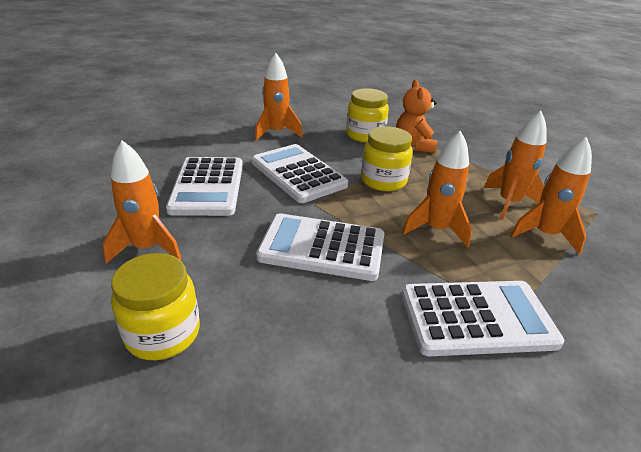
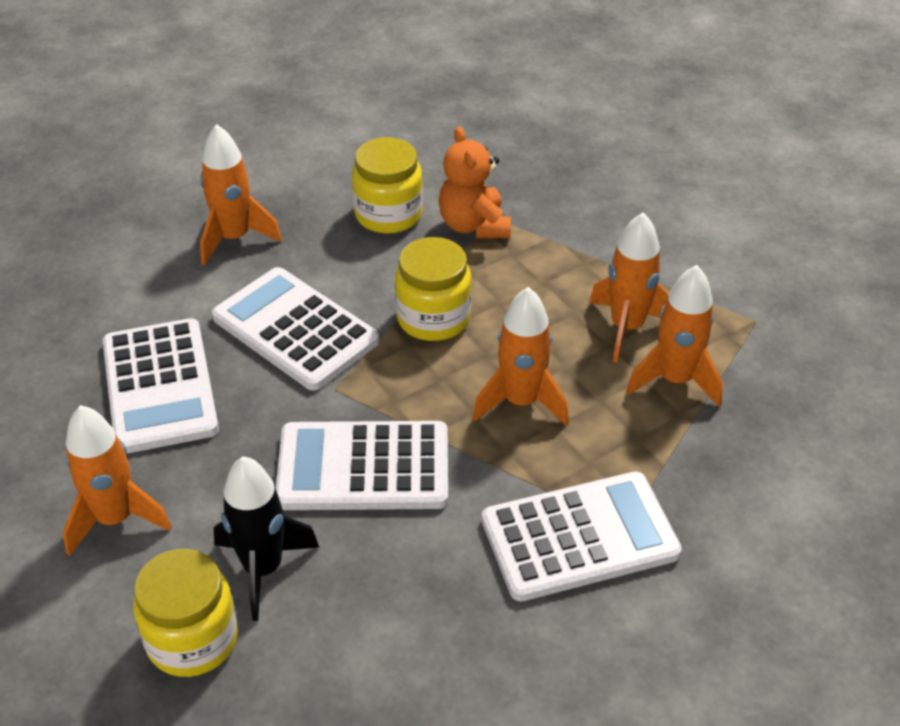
camera: 10 degrees left, 10 degrees up
none -> black rocket [214,456,319,621]

